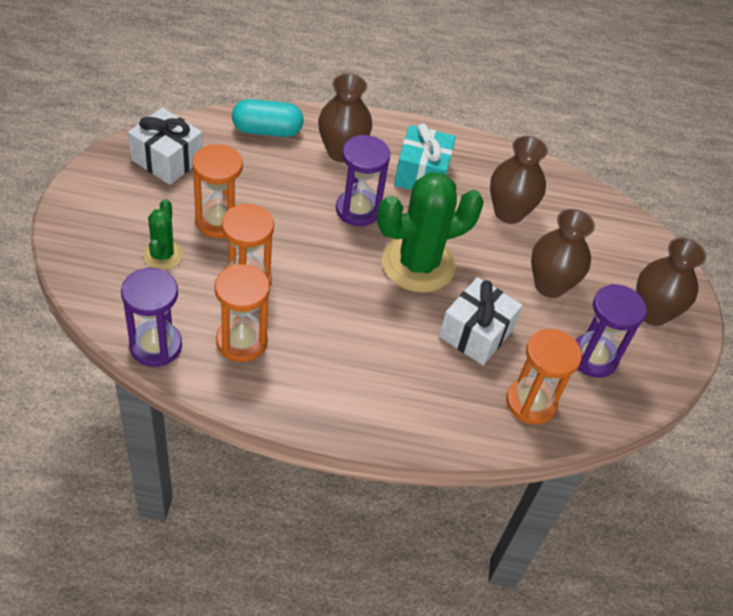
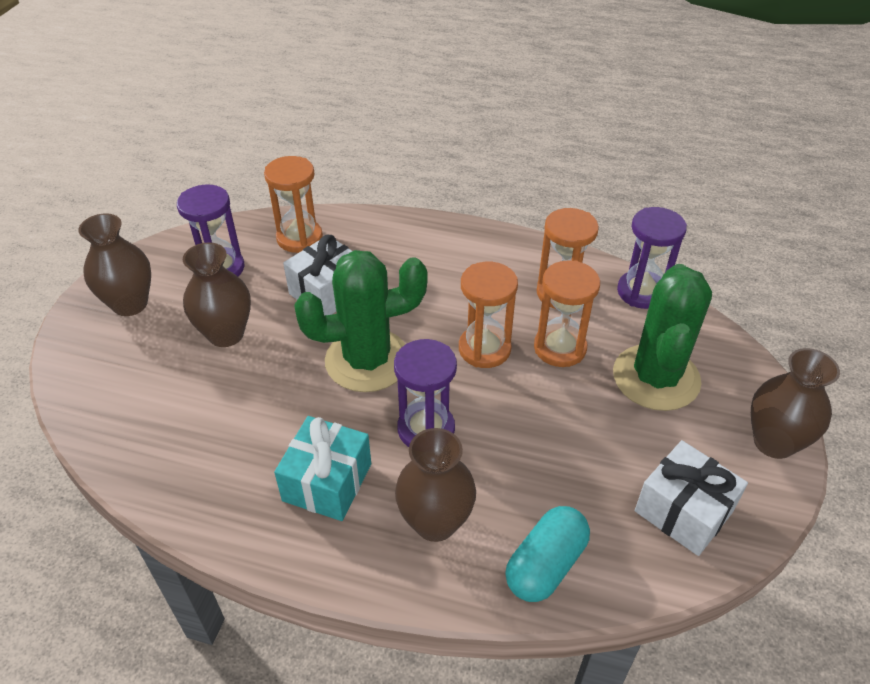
camera: 165 degrees left, 5 degrees down
green cactus [143,199,183,270] -> green cactus [613,264,712,411], size x1.97
orange hourglass [193,144,243,238] -> orange hourglass moved to [459,262,518,368]
turquoise capsule [232,99,304,137] -> turquoise capsule turned 60 degrees counterclockwise [505,506,590,602]
brown vase [490,136,548,224] -> brown vase moved to [751,348,840,459]

